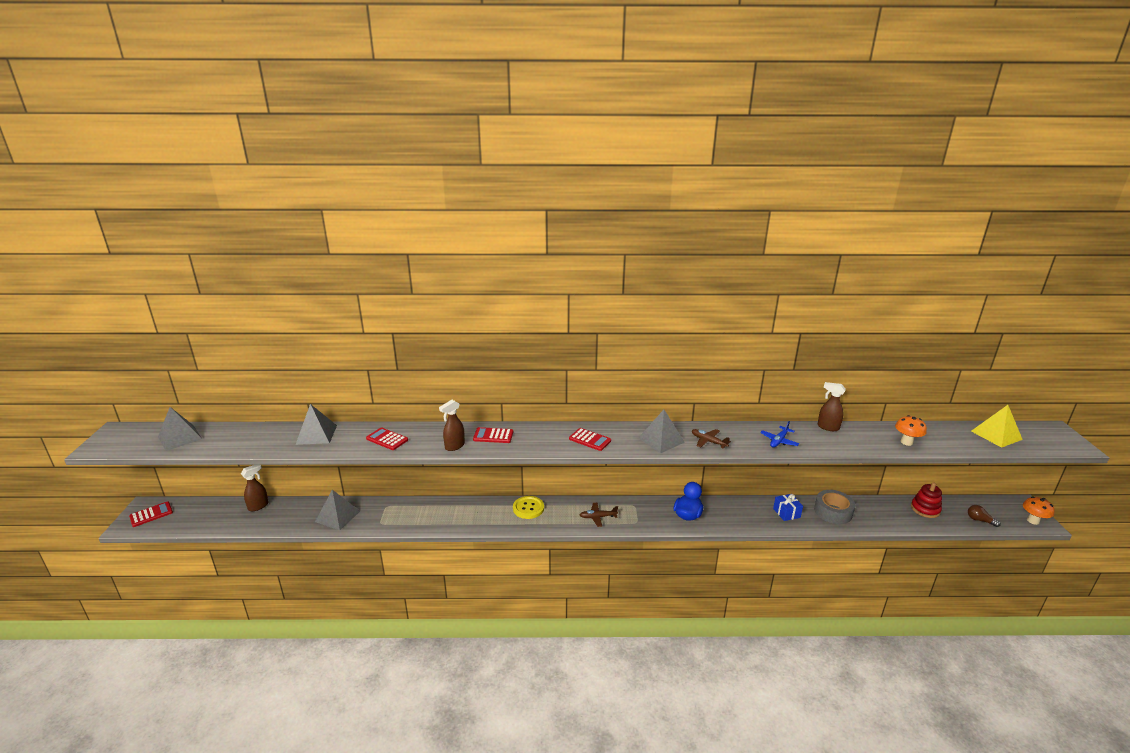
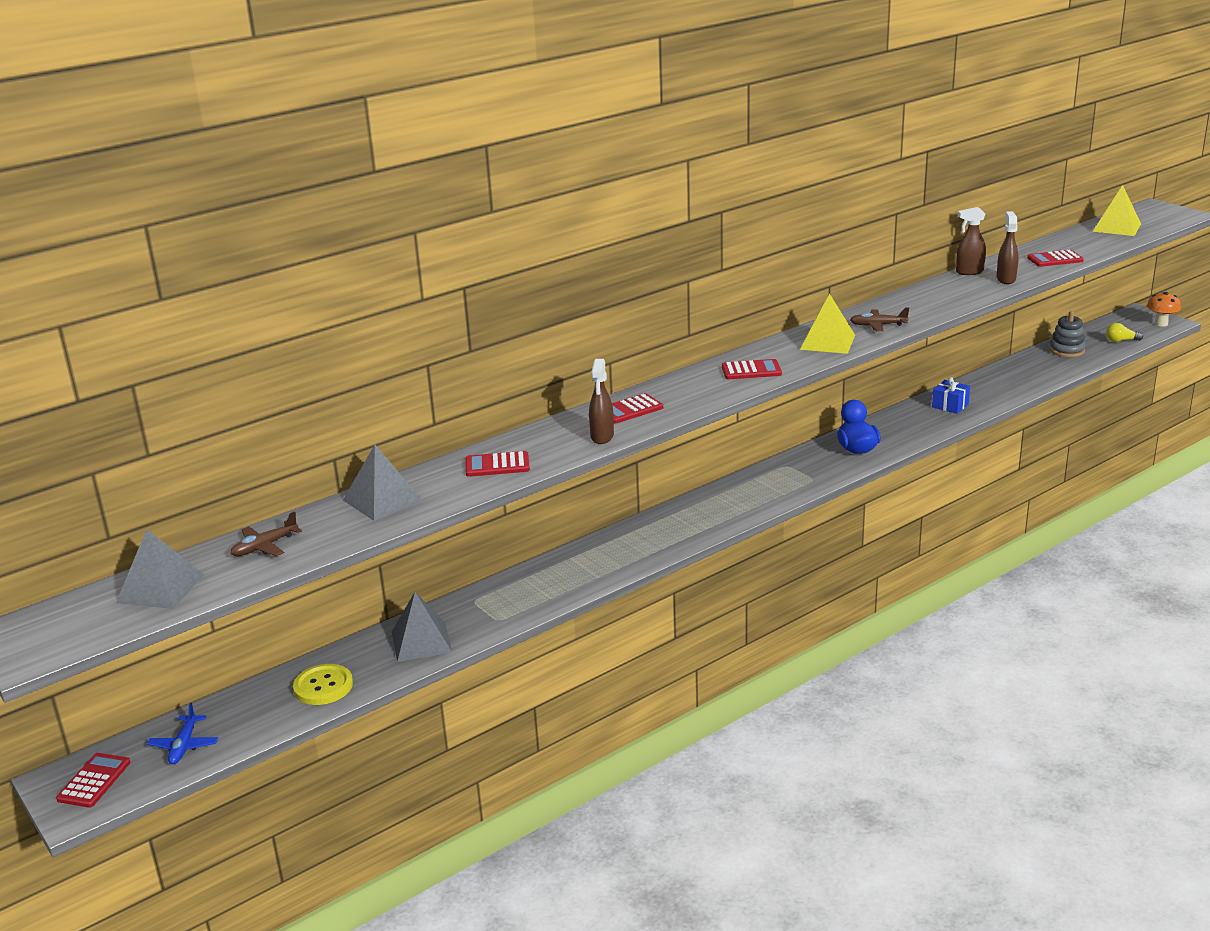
camera: 35 degrees left, 0 degrees up
brown spray bottle [241,465,269,511] -> brown spray bottle moved to [997,212,1019,284]
yellow button [513,496,544,519] -> yellow button moved to [293,664,353,705]
brown plane [580,503,618,527] -> brown plane moved to [230,511,302,556]
grey pyramid [638,410,685,453] -> yellow pyramid [800,293,855,354]
blue plane [760,421,799,447] -> blue plane moved to [147,703,218,764]
grey tape [814,490,855,524] -> none
orange mushroom [895,415,927,446] -> red calculator [1027,250,1084,267]
red stacking toy [911,482,942,518] -> grey stacking toy [1049,311,1086,357]
brown light bulb [968,505,1001,527] -> yellow light bulb [1106,323,1143,342]

